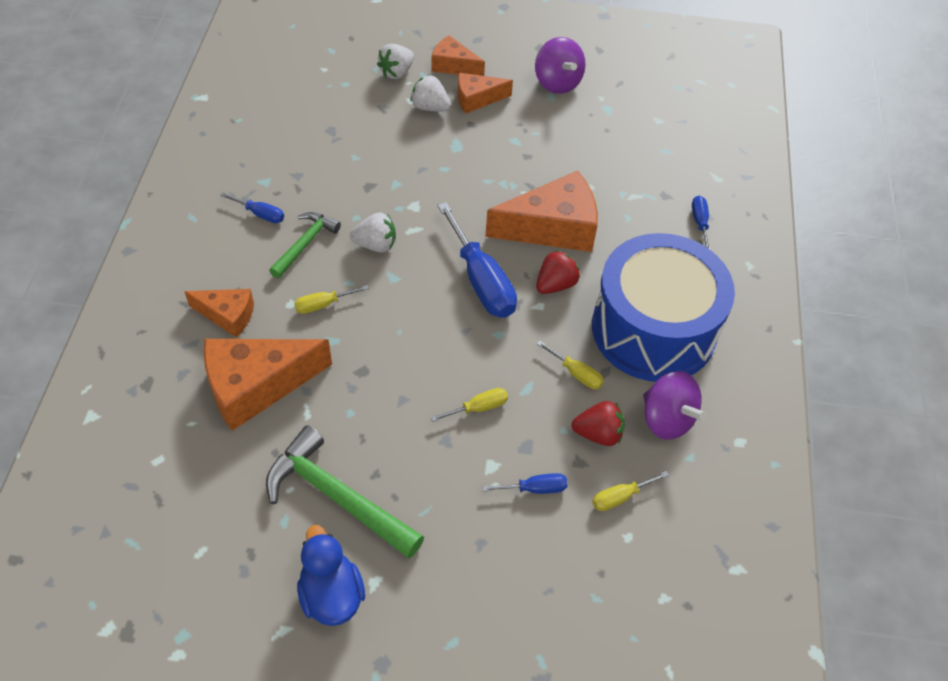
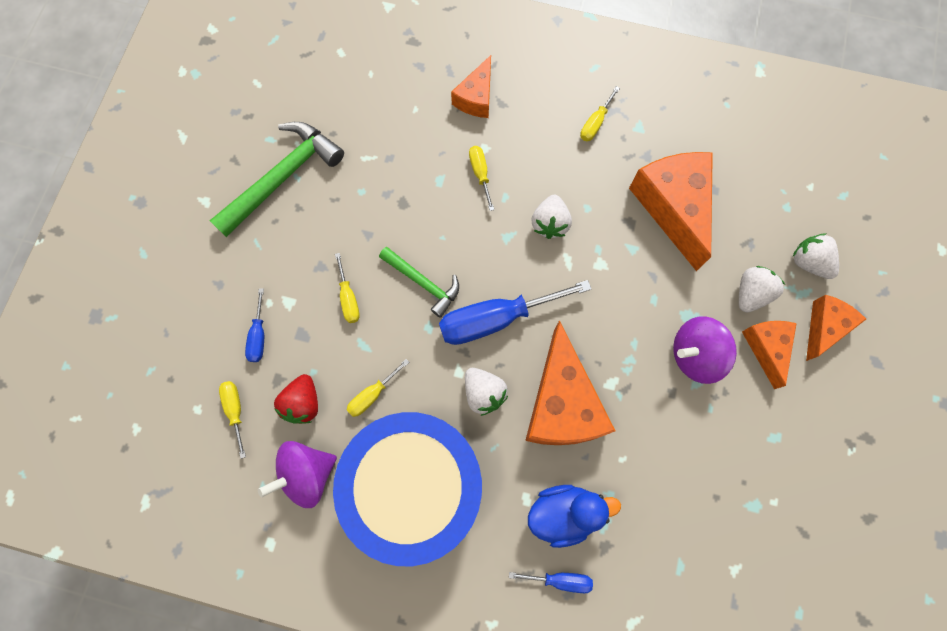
camera: 100 degrees right, 20 degrees up
orange cheese [204,339,332,431] -> orange cheese moved to [629,152,713,271]
blue screwdriver [220,193,284,223] -> yellow screwdriver [580,86,620,141]
green hammer [269,212,341,278] -> green hammer moved to [379,247,459,318]
blue duck [297,525,365,626] -> blue duck moved to [528,485,621,548]
purple spinning top [535,37,586,94] -> purple spinning top moved to [673,316,737,384]
red strawberry [536,250,580,294] -> white strawberry [465,368,508,416]

